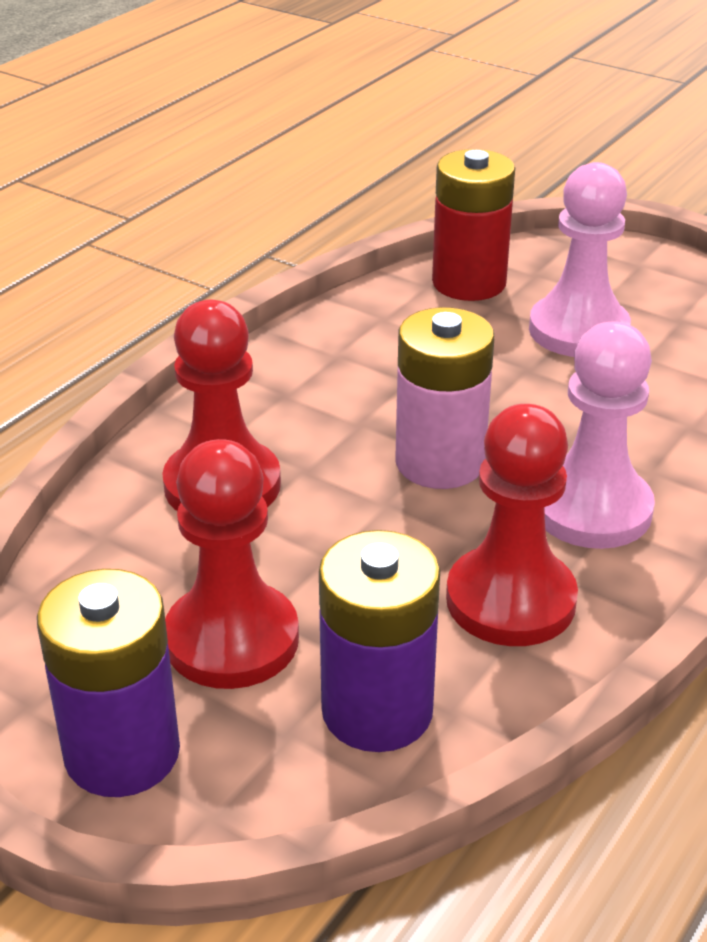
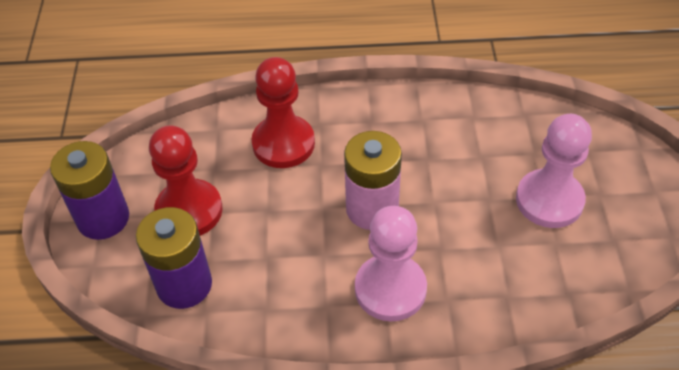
camera: 55 degrees right, 15 degrees up
red battery [432,149,515,301] -> none
red pawn [446,404,578,646] -> none

